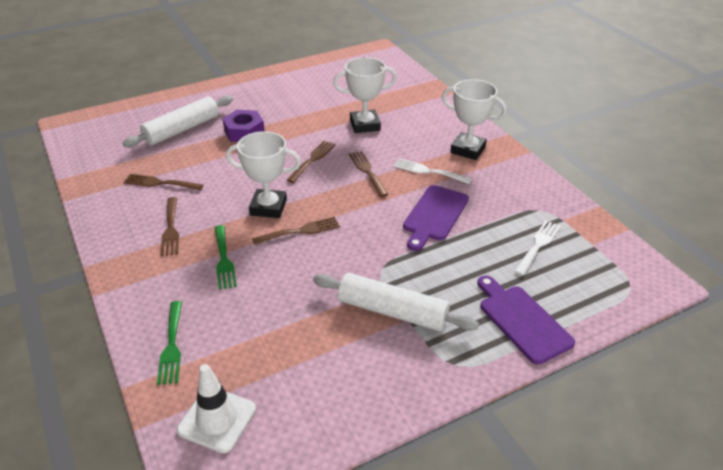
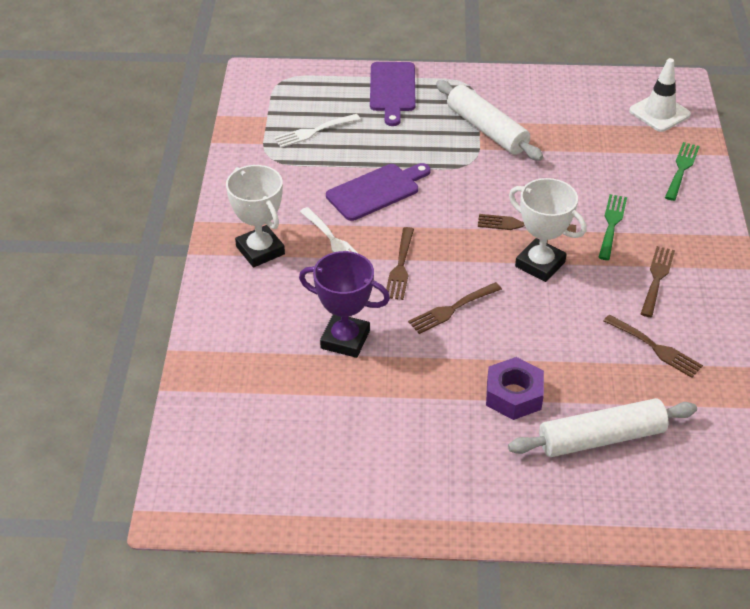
camera: 150 degrees left, 5 degrees up
white trophy [333,57,397,133] -> purple trophy [299,251,390,358]

